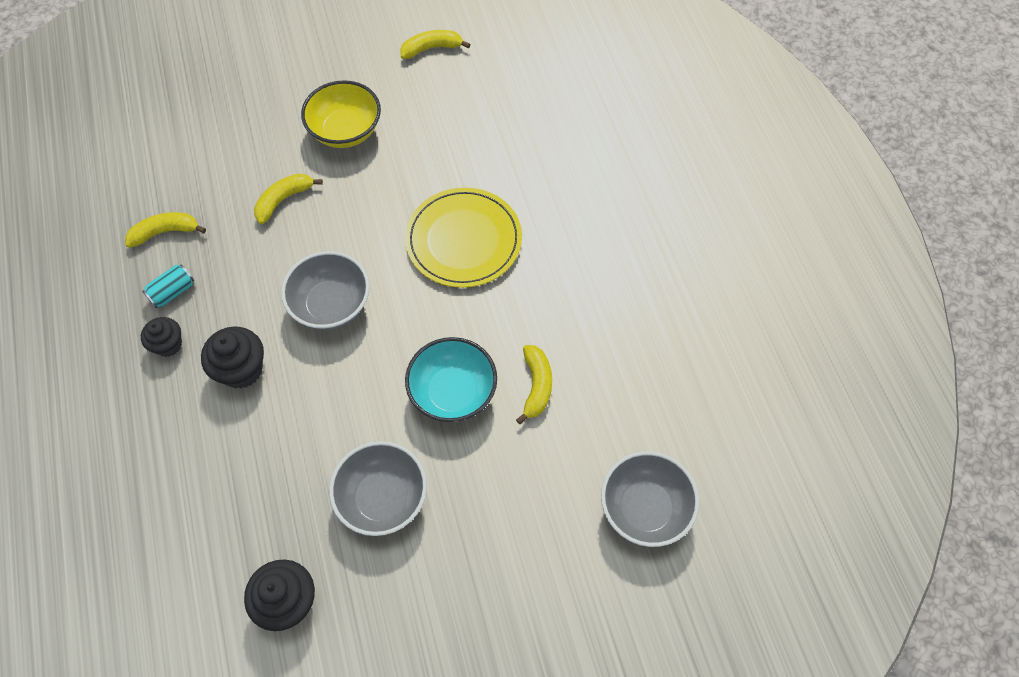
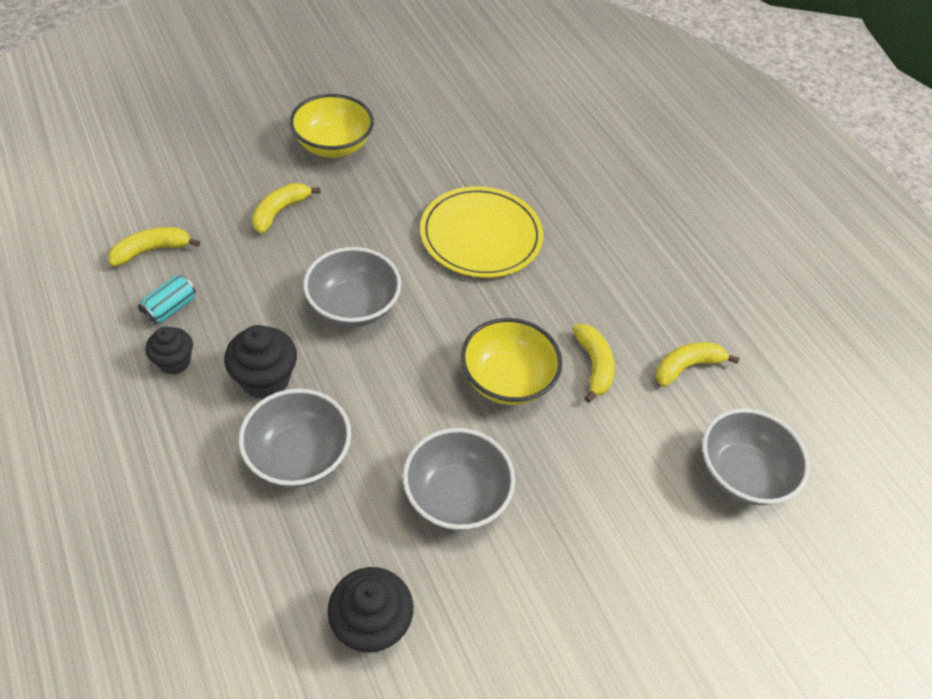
camera: 15 degrees left, 10 degrees down
yellow banana [400,30,470,59] -> yellow banana moved to [656,342,739,387]
turquoise bowl [405,337,497,422] -> yellow bowl [461,318,562,405]
none -> grey bowl [239,389,351,487]

